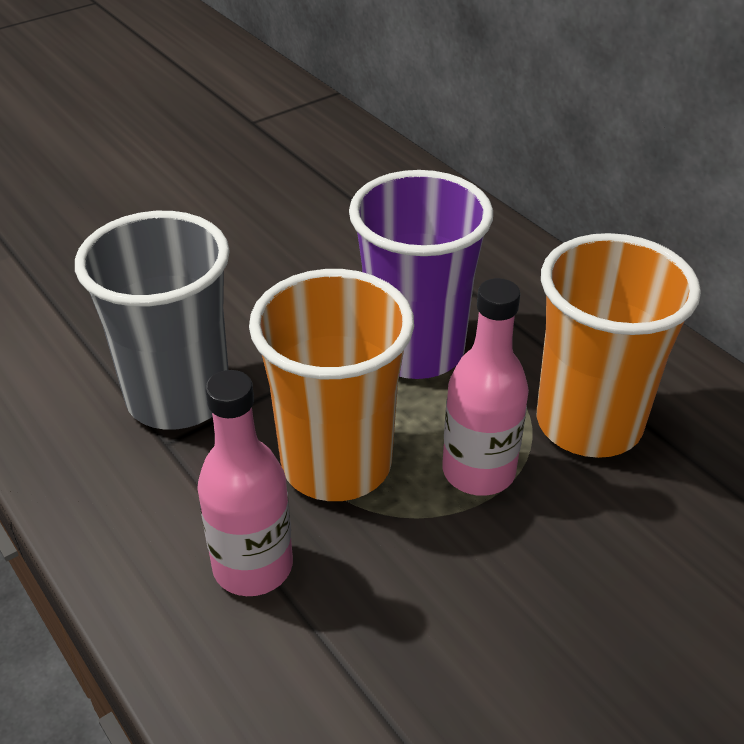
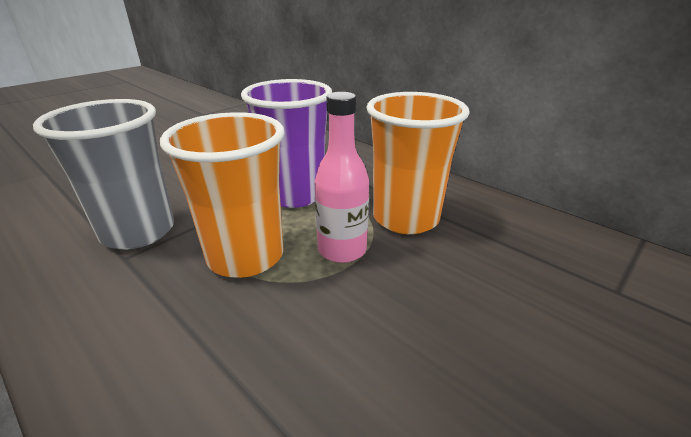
camera: 10 degrees left, 10 degrees down
pink bottle [197,370,293,596] -> none

